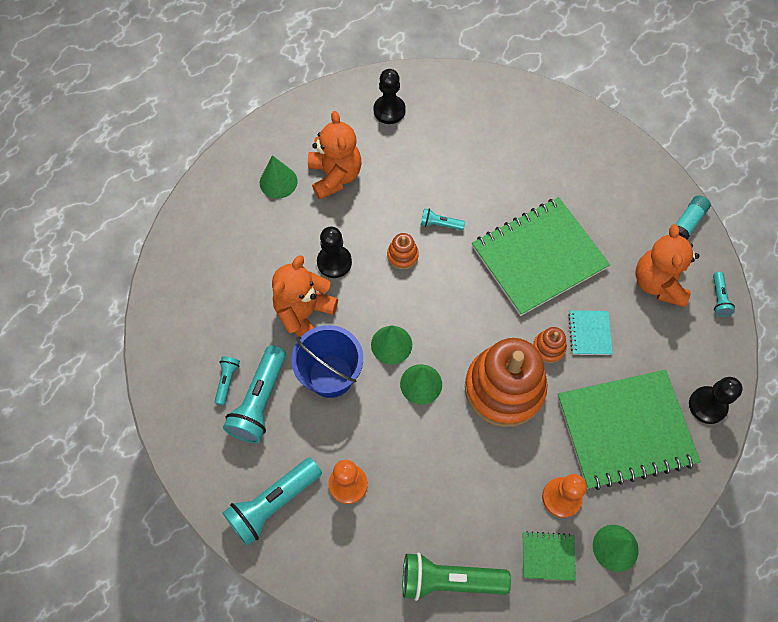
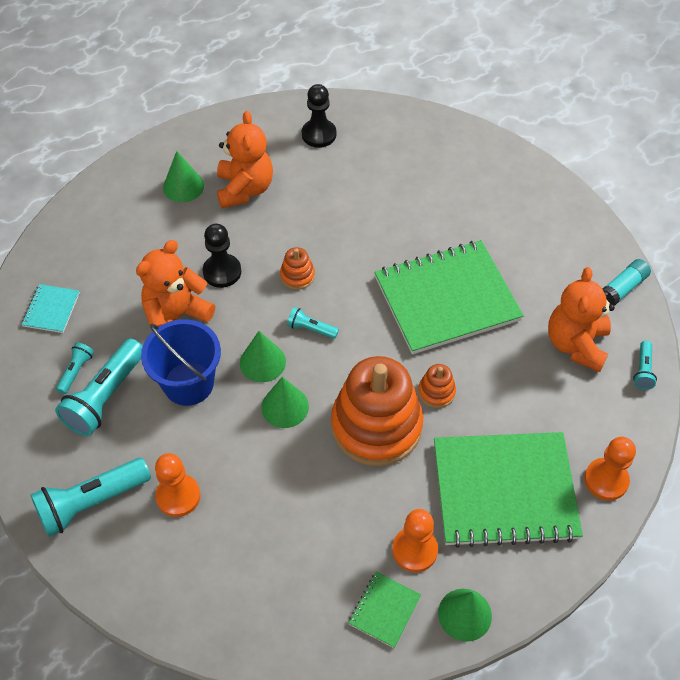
camera: 10 degrees right, 10 degrees down
green flashlight [403,552,511,601] -> none
turquoise flashlight [421,208,465,230] -> turquoise flashlight moved to [287,307,339,339]
green notebook [523,531,576,581] -> green notebook turned 75 degrees counterclockwise [349,572,421,648]
turquoise notebook [568,310,613,355] -> turquoise notebook moved to [21,284,80,333]
black pawn [689,377,743,424] -> orange pawn [584,437,636,500]

